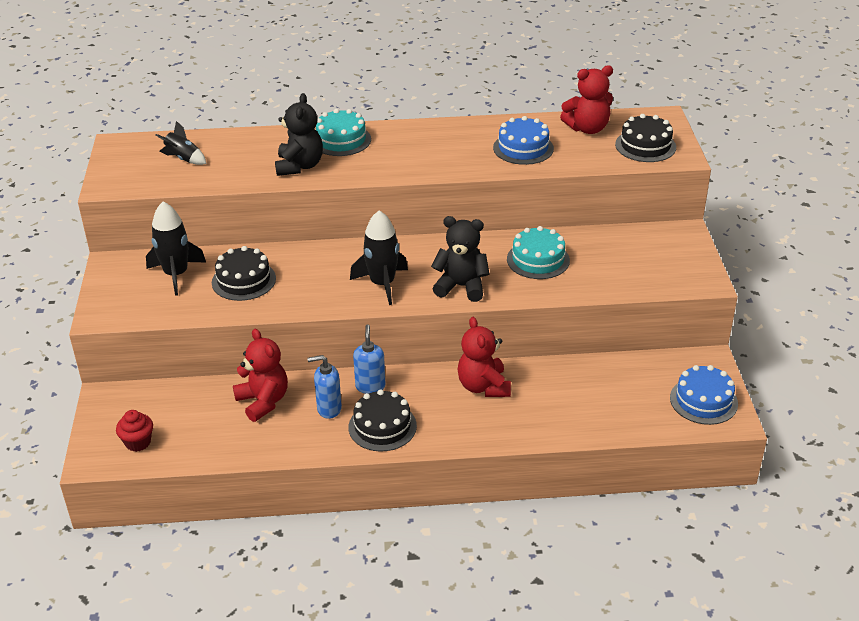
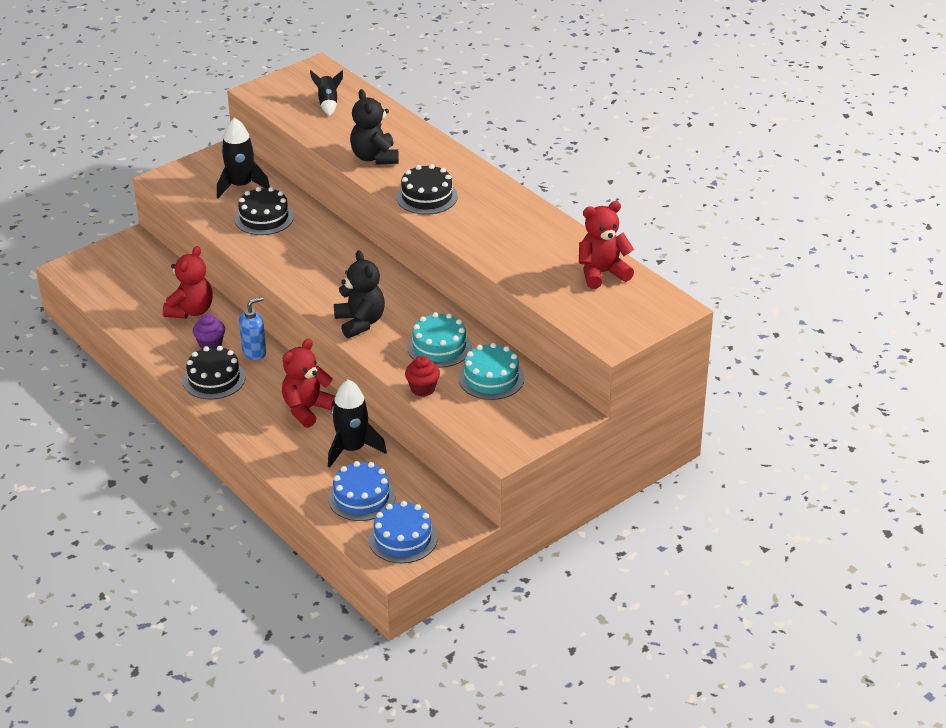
camera: 55 degrees right, 0 degrees up
red cupcake [116,410,153,452] -> red cupcake moved to [405,356,440,397]
black teddy bear [275,93,323,176] -> black teddy bear turned 105 degrees clockwise [350,89,399,165]
blue soap dispenser [307,355,342,419] -> purple cupcake [193,314,225,349]
turquoise cake [316,109,371,156] -> turquoise cake moved to [459,343,525,400]
black rocket [350,210,408,305] -> black rocket moved to [328,379,387,468]
blue cake [493,116,554,165] -> blue cake moved to [328,461,395,521]
red teddy bear [560,65,613,134] -> red teddy bear turned 120 degrees clockwise [579,201,634,289]
black cake [615,114,676,162] -> black cake moved to [396,164,458,215]

